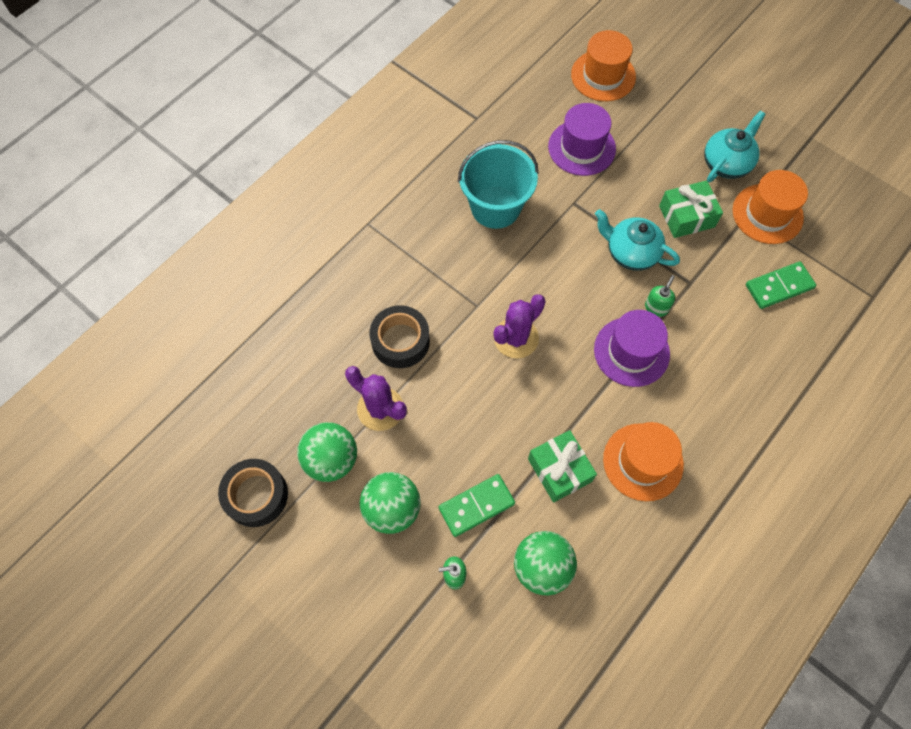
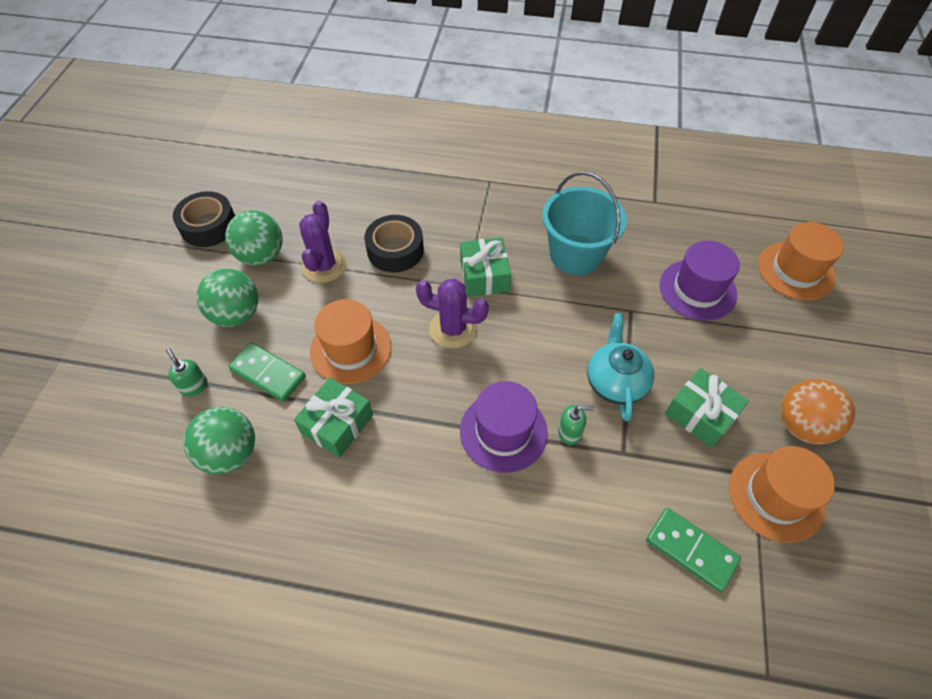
camera: 60 degrees right, 10 degrees down
orange hat [603,422,684,501] -> orange hat moved to [310,299,391,384]
turquoise teapot [704,111,765,182] -> orange ball [781,379,855,444]
none -> green gift [460,237,511,297]

